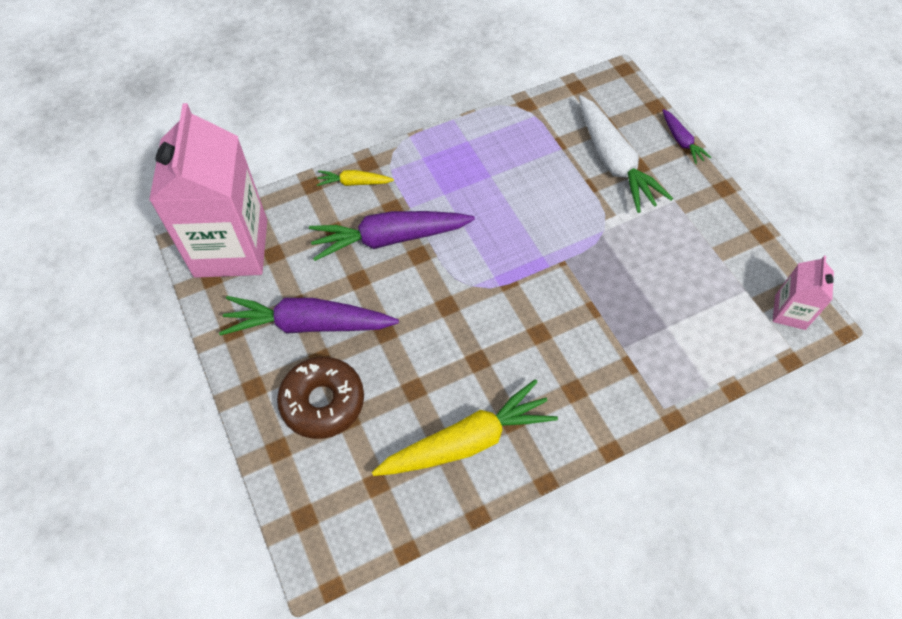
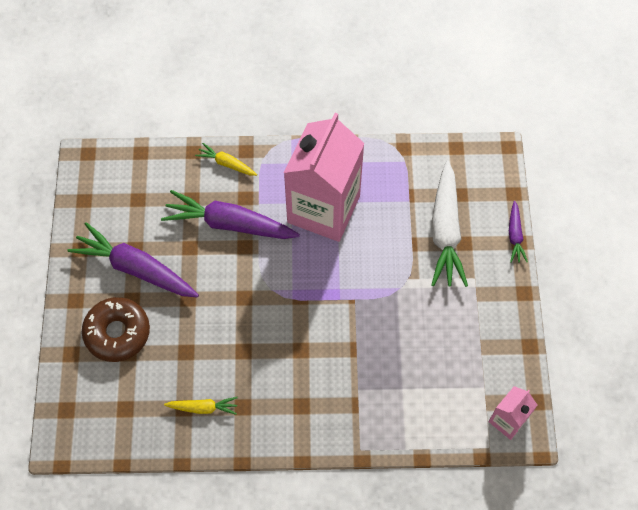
camera: 25 degrees right, 5 degrees up
pink carton [149,103,267,278] -> pink carton moved to [284,113,365,242]
yellow carrot [372,379,558,476] -> yellow carrot [164,397,238,415], size x0.49

